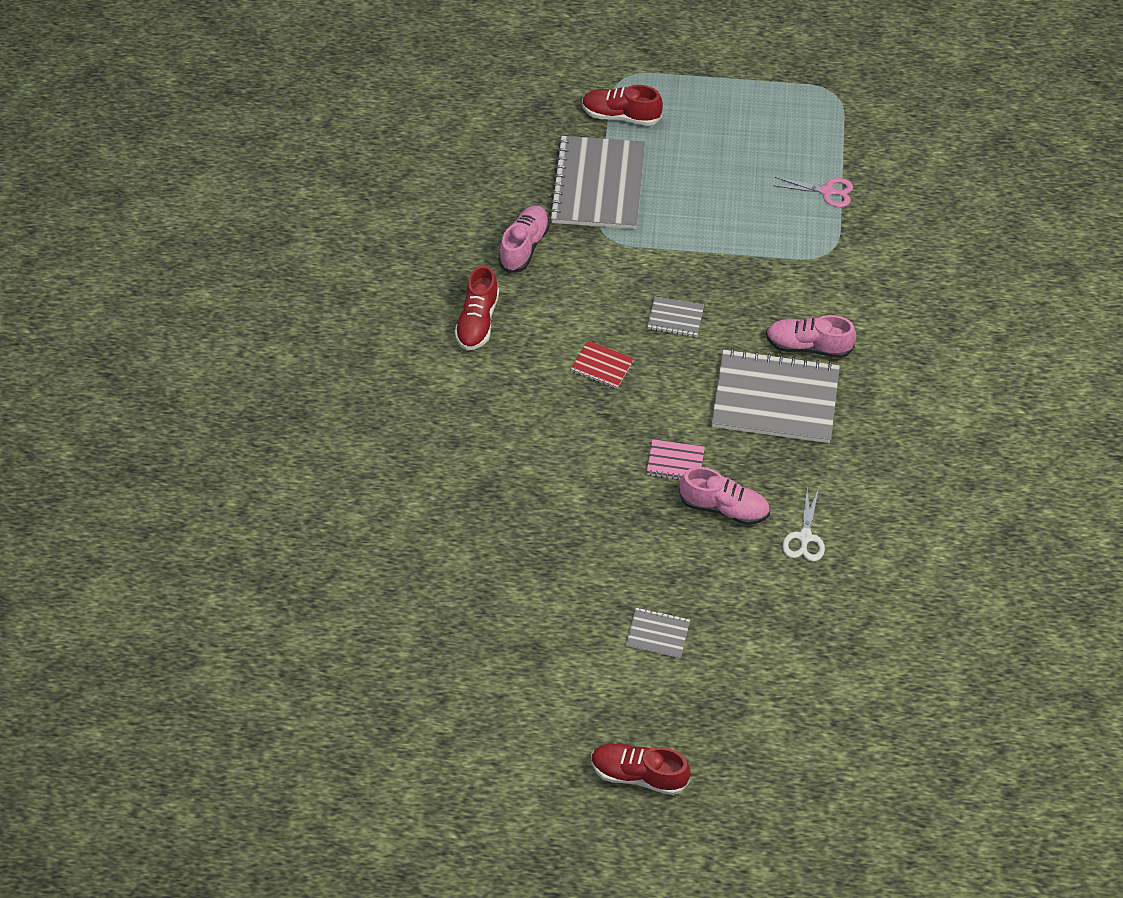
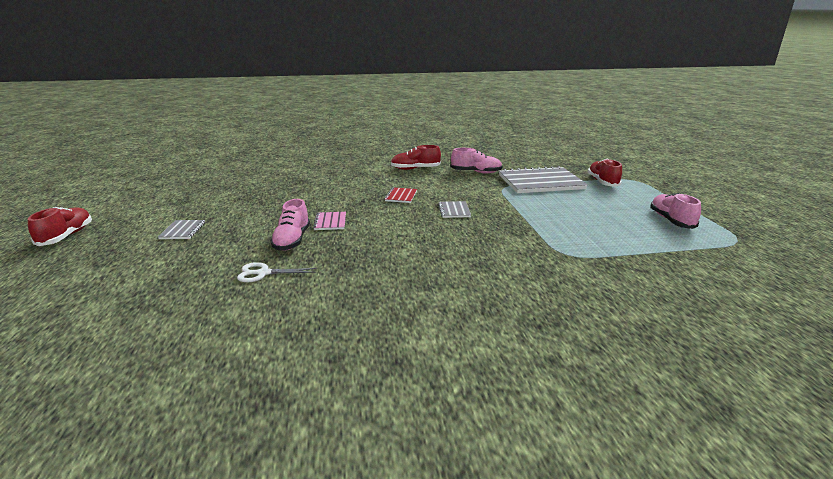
camera: 75 degrees right, 30 degrees down
grey notebook [712,349,840,443] -> none
pink shoe [766,315,856,358] -> pink shoe moved to [650,193,701,229]
pink scissors [773,177,853,207] -> none

